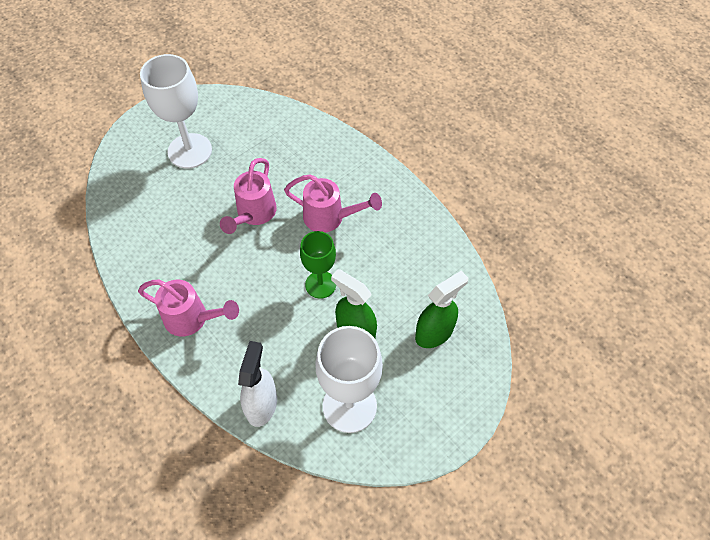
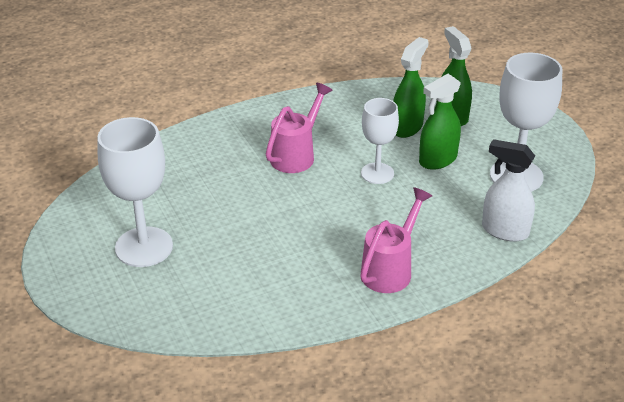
camera: 75 degrees left, 20 degrees down
pink watering can [220,158,277,234] -> none
green goblet [300,231,336,299] -> white goblet [361,98,399,184]
none -> green spray bottle [393,37,429,138]

